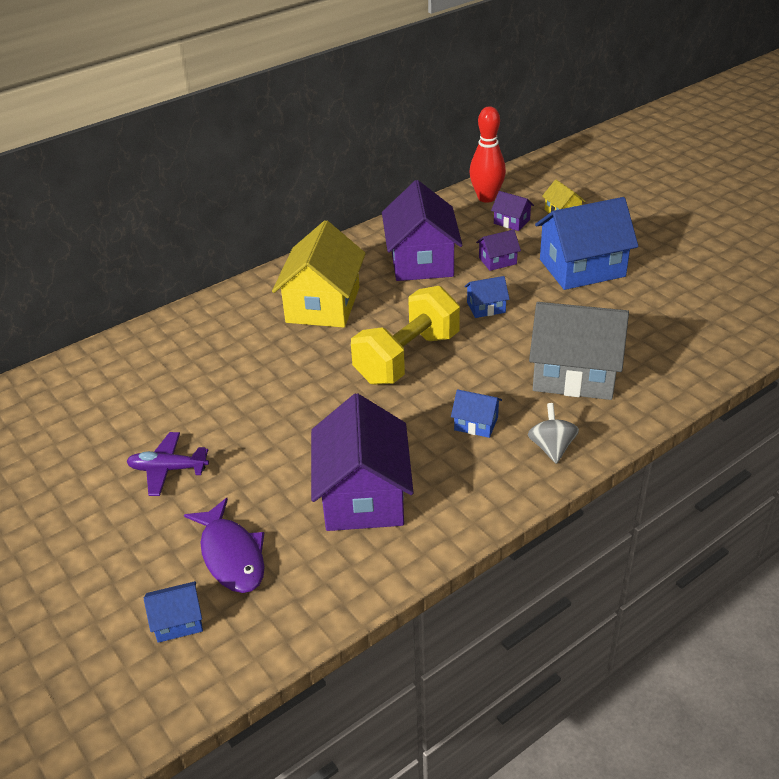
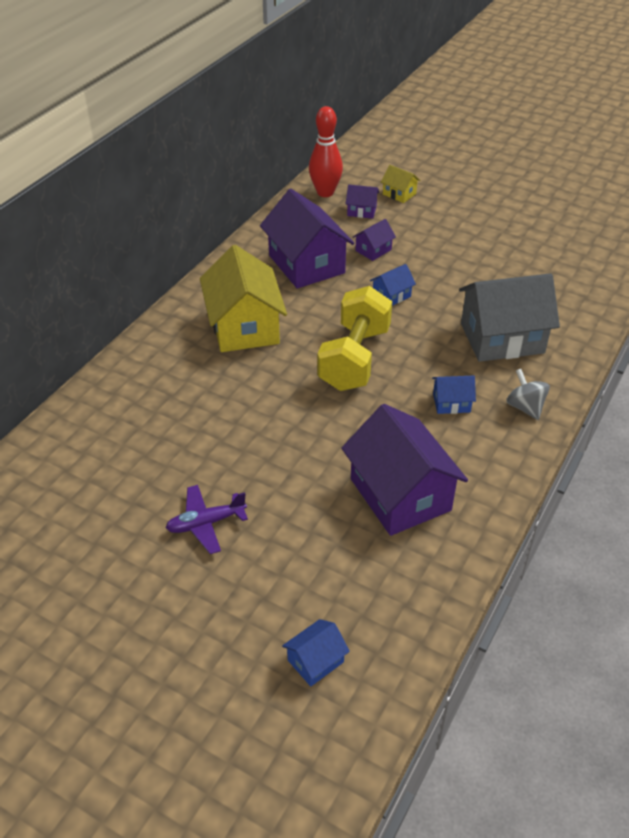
camera: 25 degrees left, 5 degrees up
purple fish [184,498,265,593] -> none
blue house [535,197,639,290] -> none

